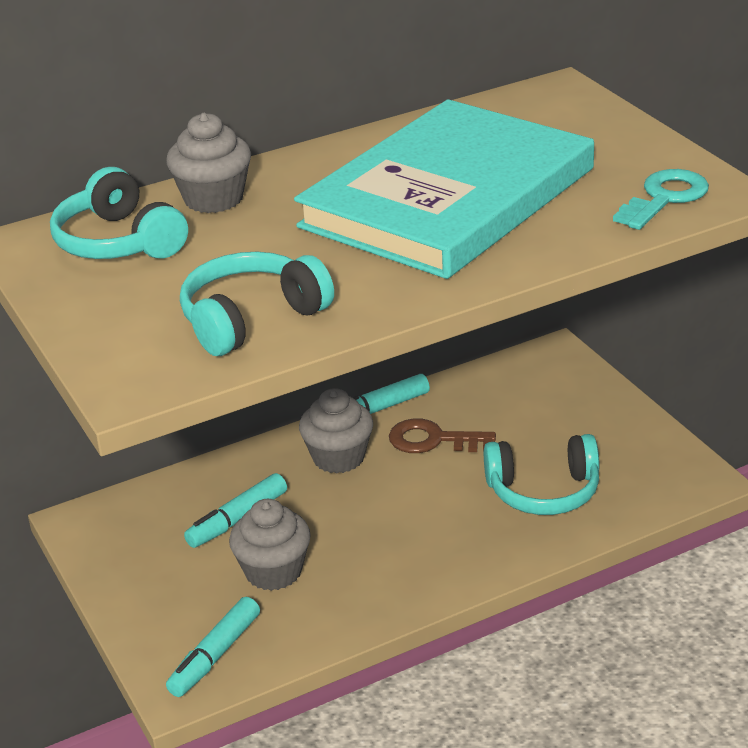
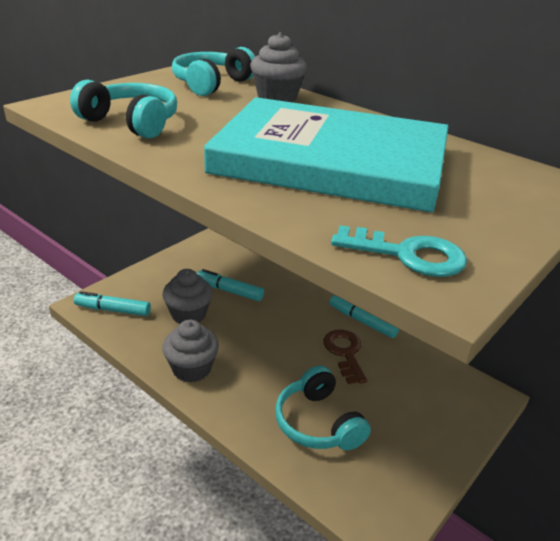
camera: 65 degrees right, 0 degrees up
grey cupcake [299,388,373,474] -> grey cupcake moved to [162,320,219,382]

